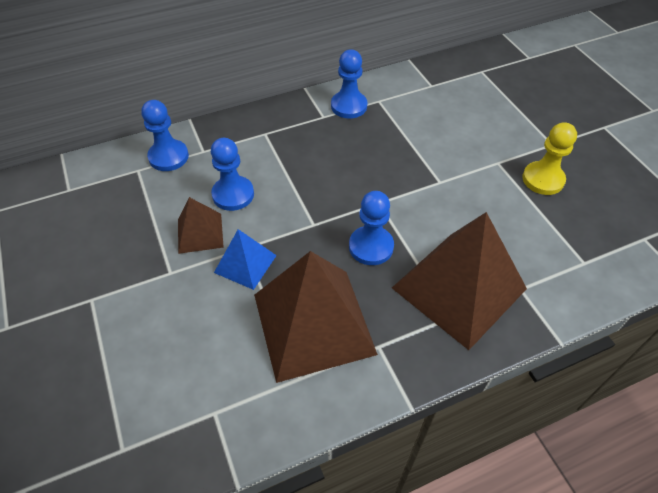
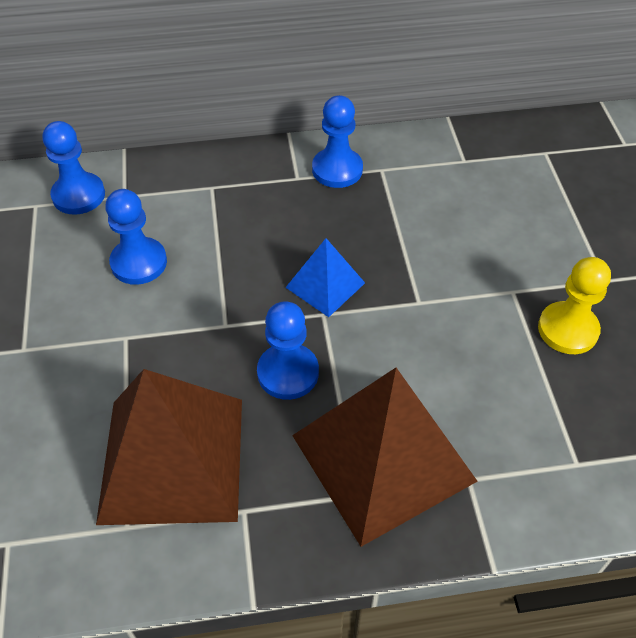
camera: 15 degrees right, 0 degrees up
brown pyramid [178,197,224,254] -> none
blue pyramid [214,229,277,290] -> blue pyramid moved to [285,238,365,317]

